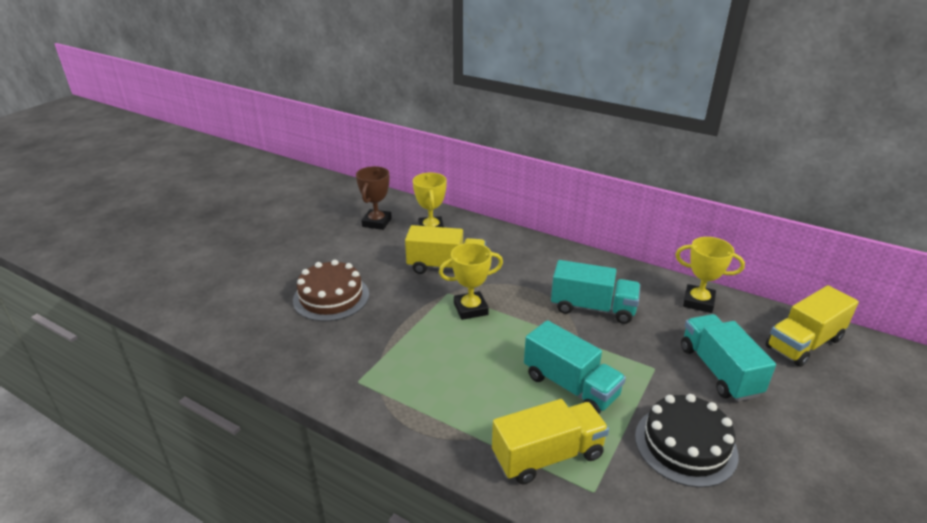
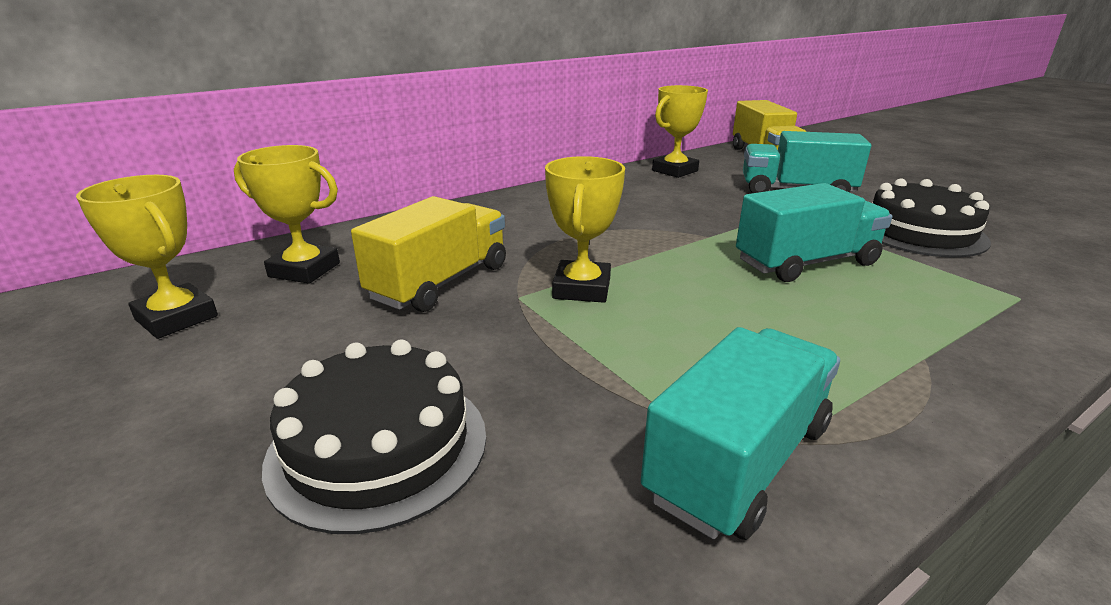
camera: 65 degrees left, 5 degrees down
brown cake [293,260,369,321] -> black cake [262,340,486,534]
brown trophy [356,166,392,230] -> yellow trophy [76,175,218,339]
yellow truck [492,399,609,485] -> none
turquoise truck [551,260,640,324] -> turquoise truck moved to [641,327,840,540]

